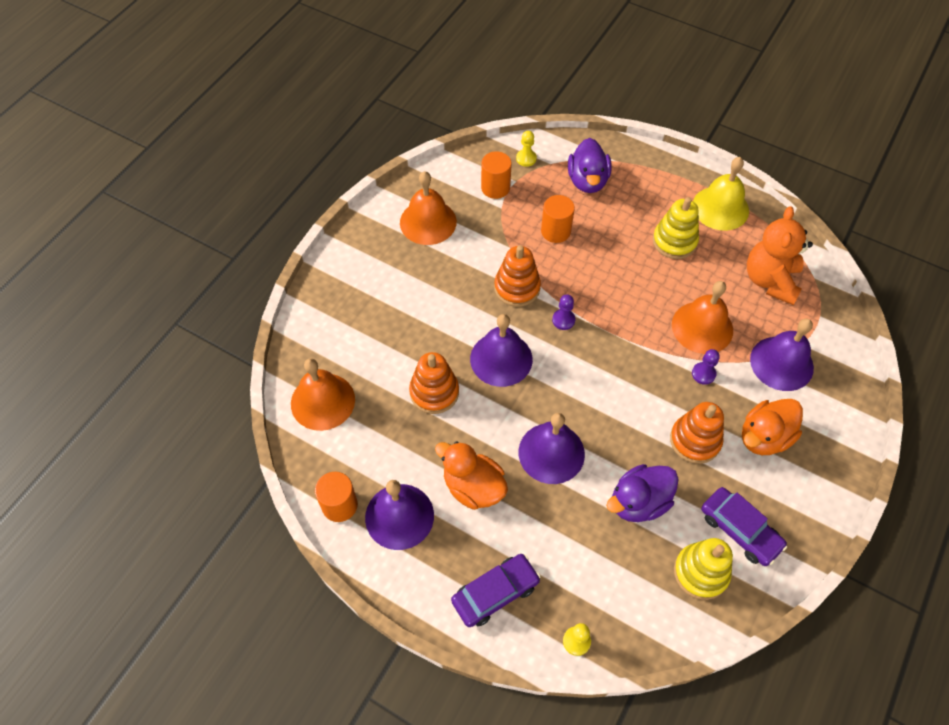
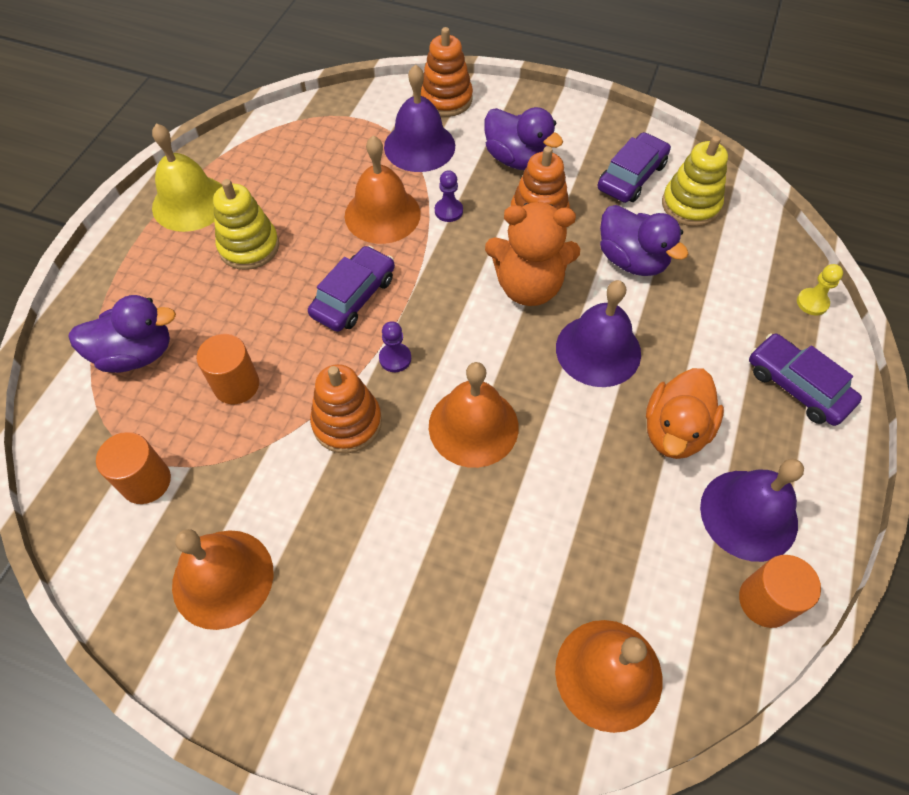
camera: 100 degrees left, 0 degrees up
orange stacking toy [409,352,459,414] -> orange stacking toy moved to [421,27,473,117]
purple bell [470,314,533,387] -> orange bell [429,362,519,468]
yellow pawn [516,131,537,167] -> none
orange duck [742,399,803,455] -> purple duck [484,107,563,170]
orange teddy bear [747,206,813,305] -> orange teddy bear moved to [485,202,580,306]
none -> purple car [308,246,395,332]

